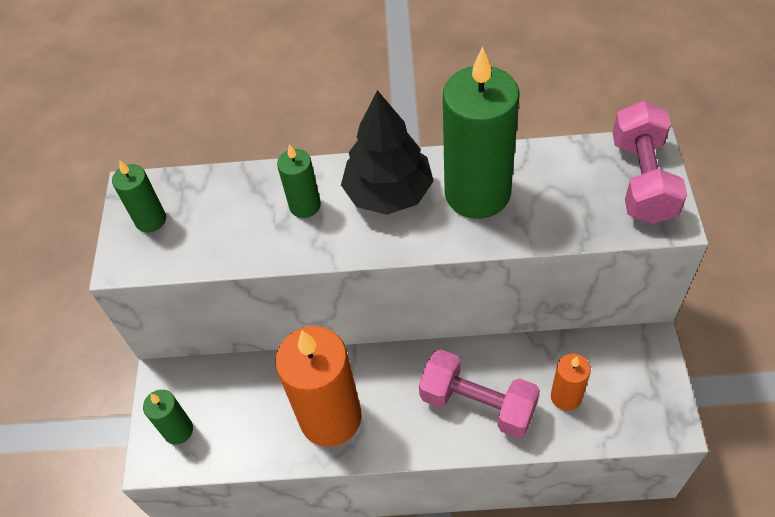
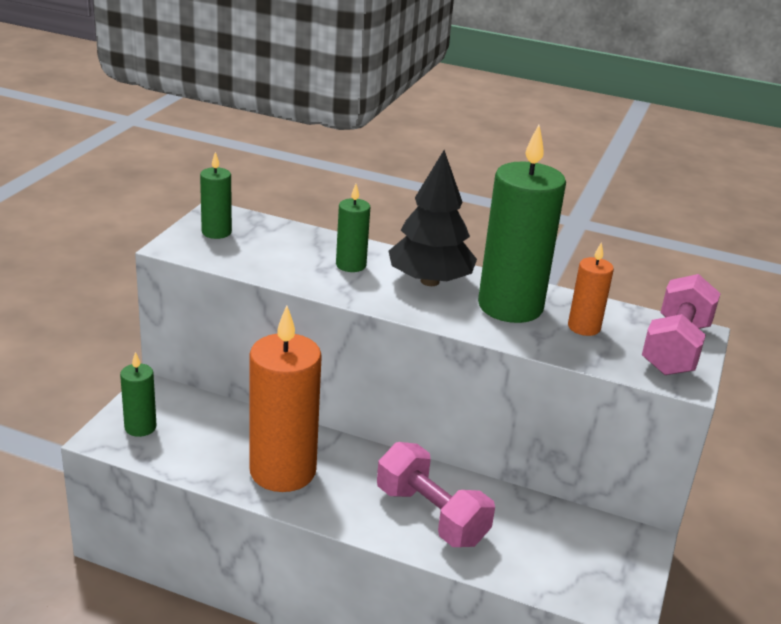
camera: 15 degrees right, 25 degrees down
orange candle [551,354,591,411] -> orange candle moved to [568,242,614,336]

